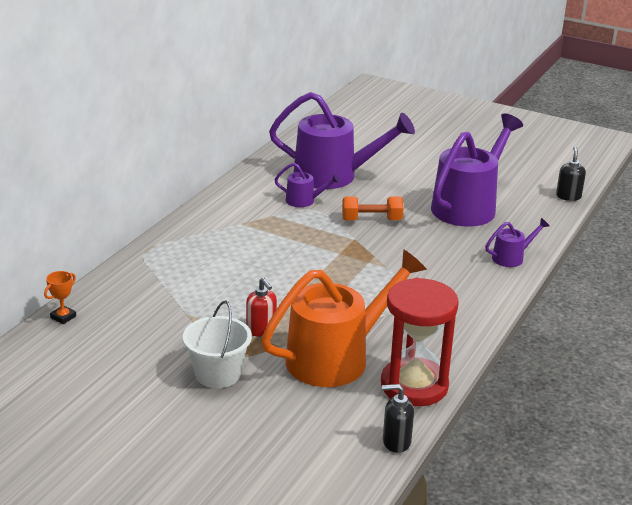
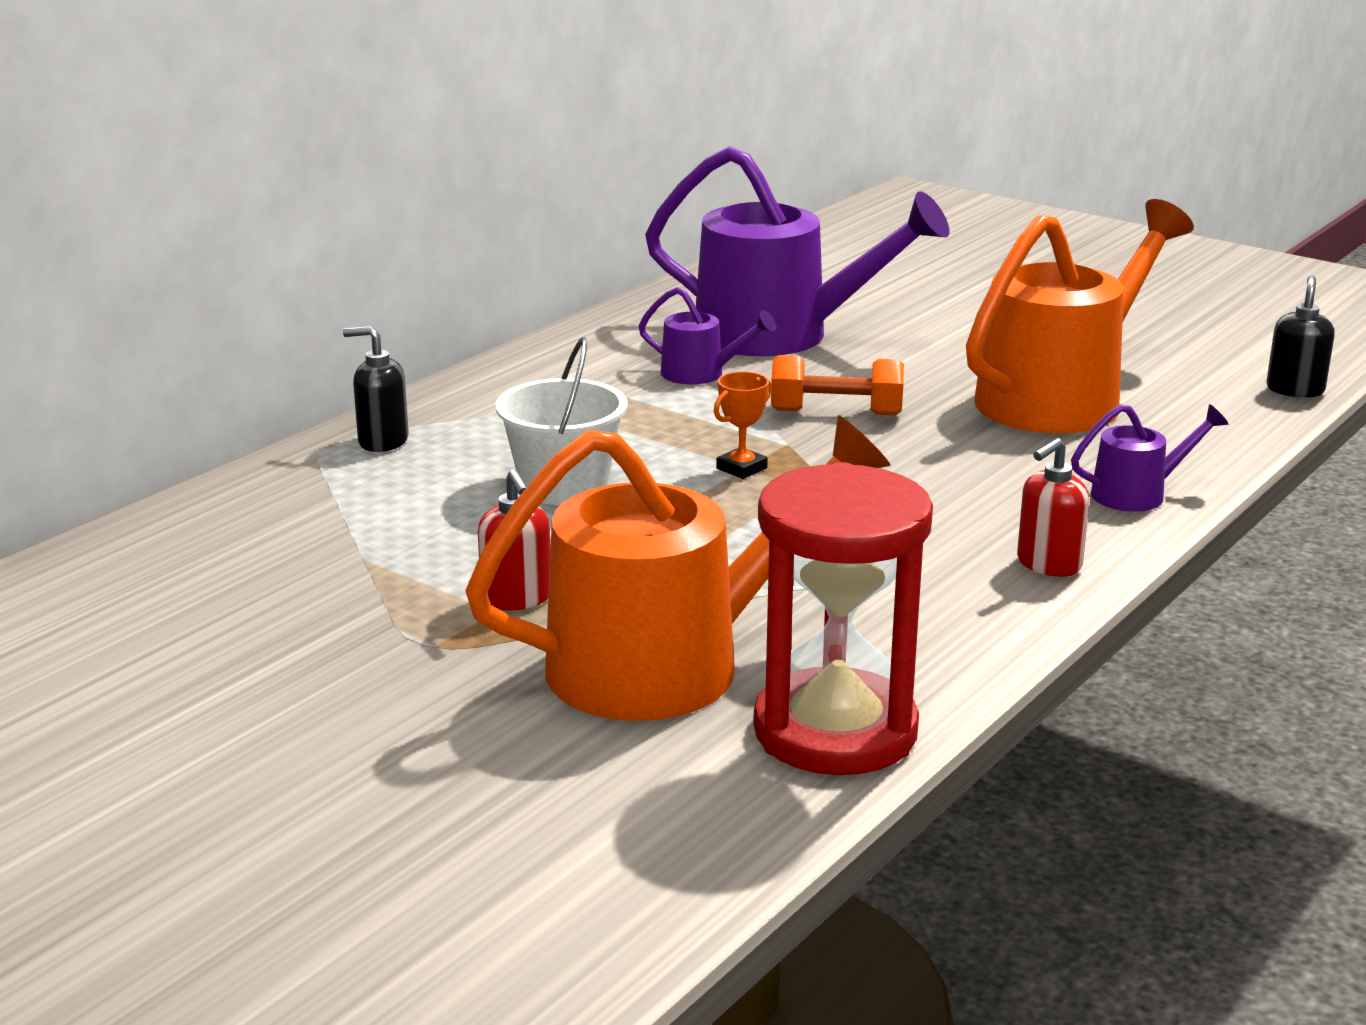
camera: 10 degrees right, 5 degrees down
orange trophy [44,271,76,324] -> orange trophy moved to [714,371,772,479]
white bucket [183,300,252,388] -> white bucket moved to [496,337,628,505]
black soap dispenser [382,384,414,453] -> black soap dispenser moved to [343,326,409,452]
purple watering can [431,113,523,227] -> orange watering can [966,199,1194,433]
none -> red soap dispenser [1017,438,1089,577]

